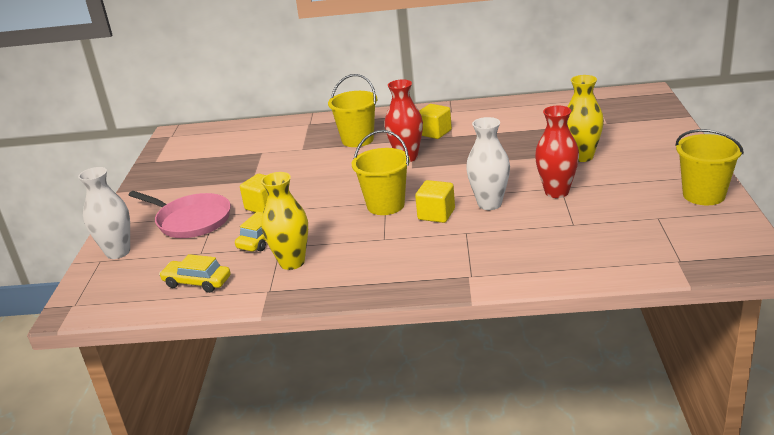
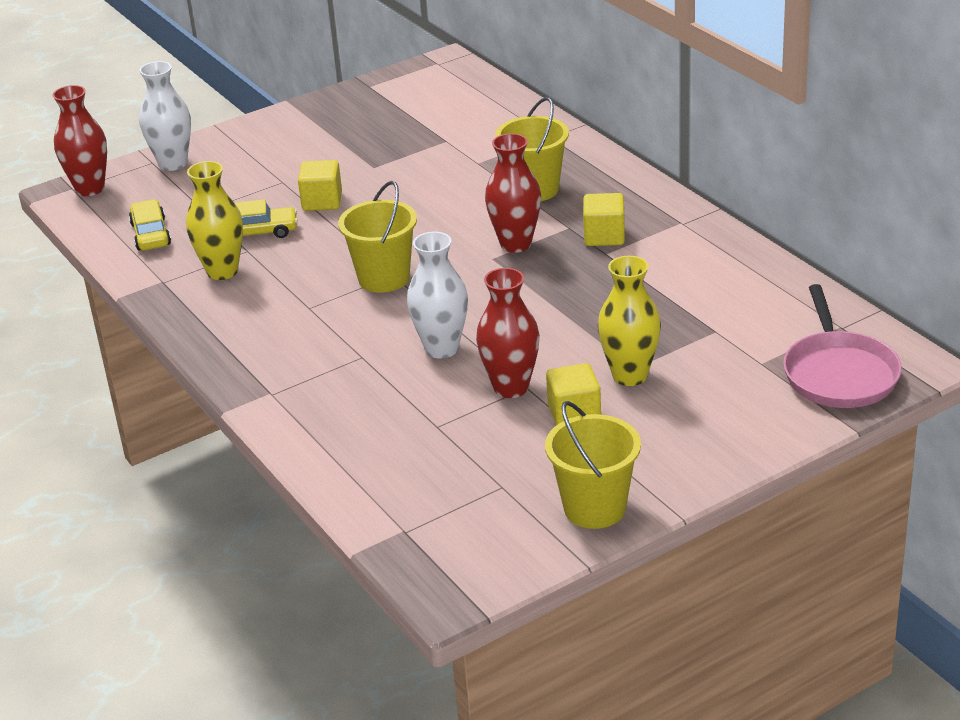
camera: 55 degrees right, 5 degrees up
pink pan [129,191,231,238] -> pink pan moved to [783,284,902,408]
yellow cube [415,180,455,223] -> yellow cube moved to [546,363,601,425]
none -> red vase [53,85,107,196]

